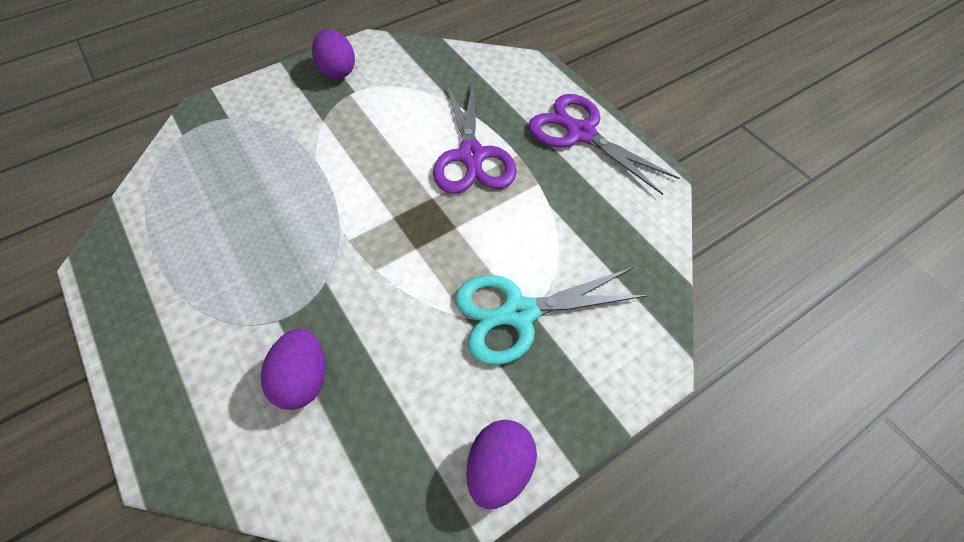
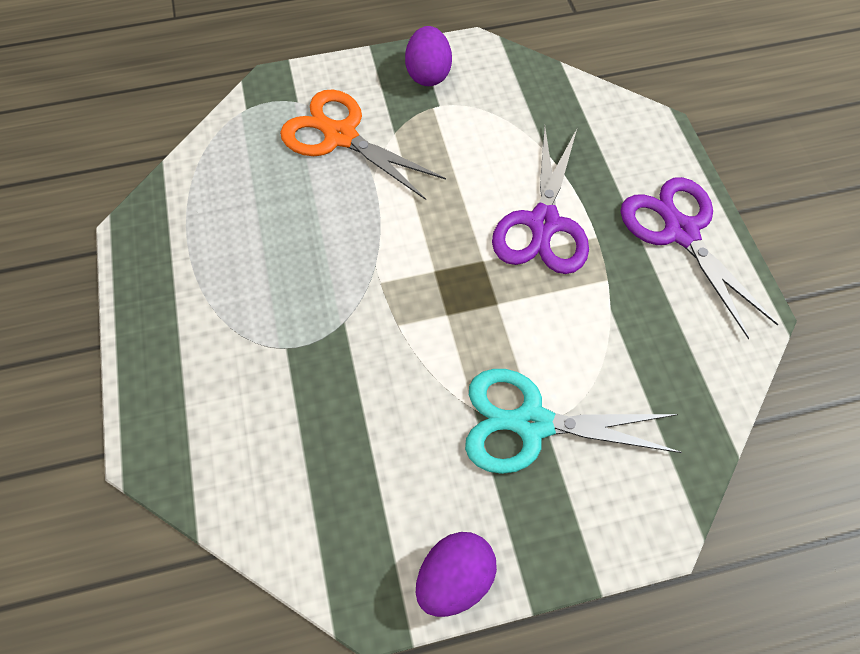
camera: 20 degrees right, 5 degrees up
purple egg [261,329,326,410] -> none
none -> orange scissors [280,89,446,200]

